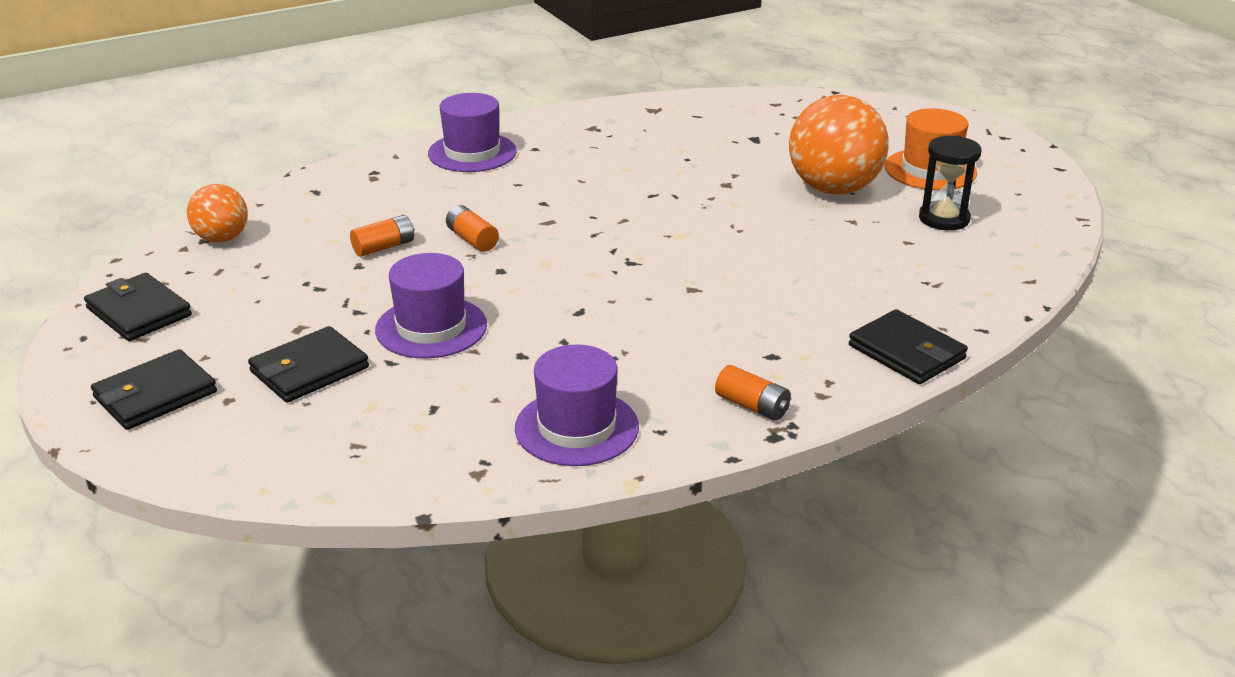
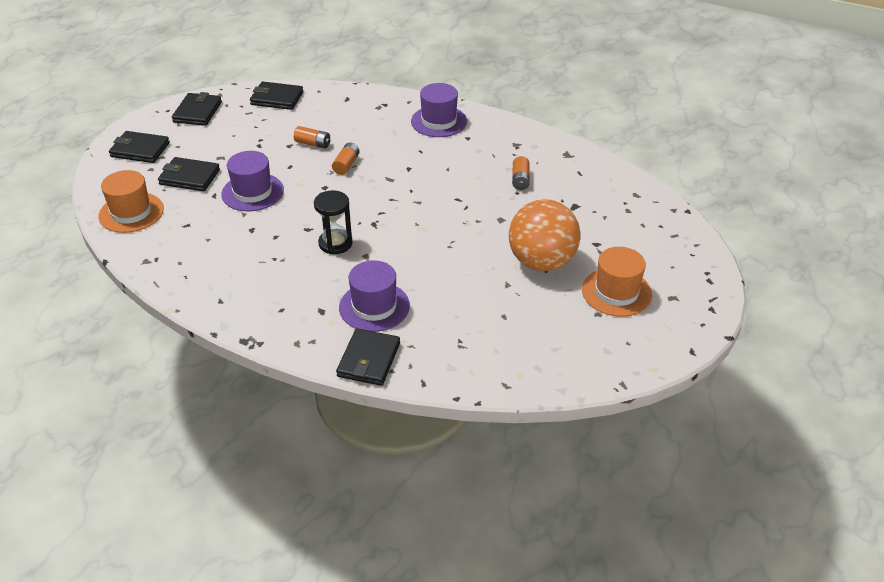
camera: 55 degrees right, 10 degrees up
orange ball [187,184,248,243] -> black wallet [250,81,303,110]
purple hat [515,345,639,466] -> purple hat moved to [339,260,410,332]
orange battery [715,365,791,421] -> orange battery moved to [512,156,530,190]
black hourglass [919,136,981,230] -> black hourglass moved to [314,190,353,254]
none -> orange hat [98,170,164,233]

